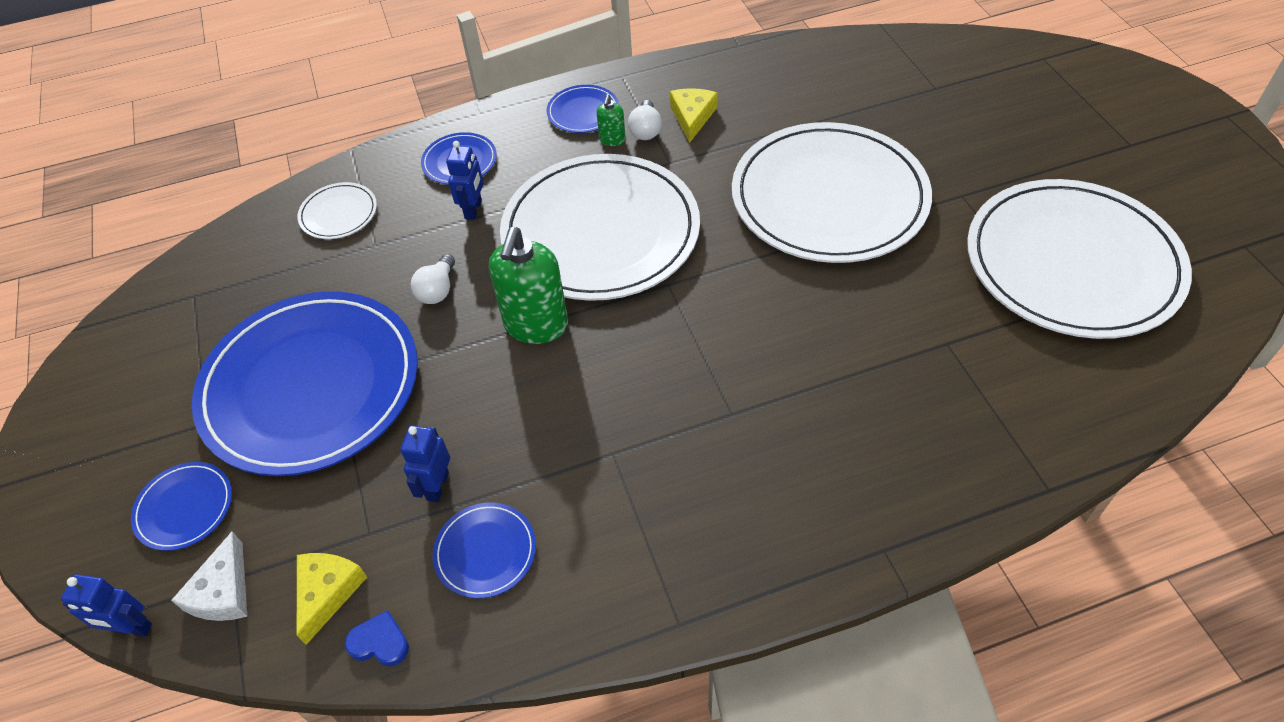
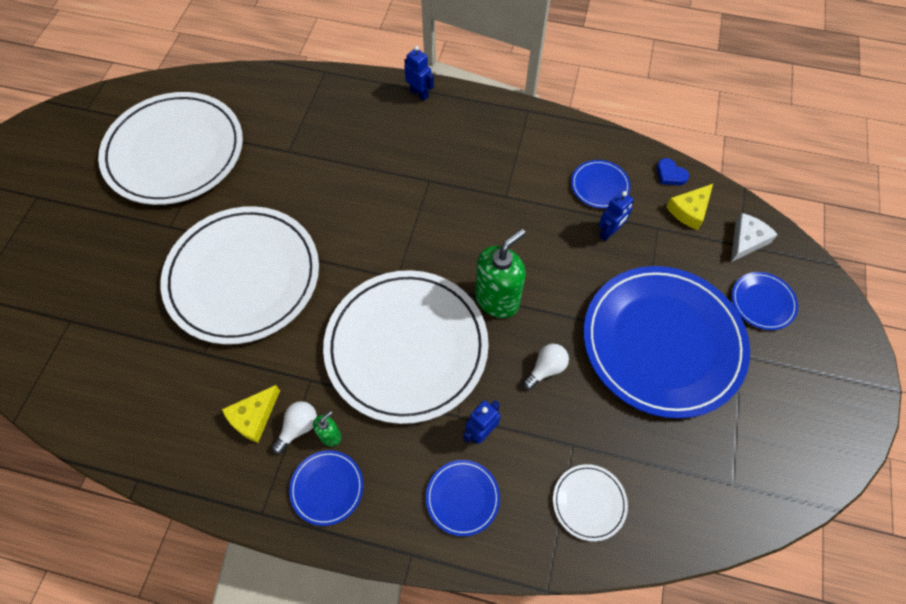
camera: 150 degrees left, 10 degrees up
blue robot [61,574,152,637] -> blue robot moved to [404,46,434,101]

